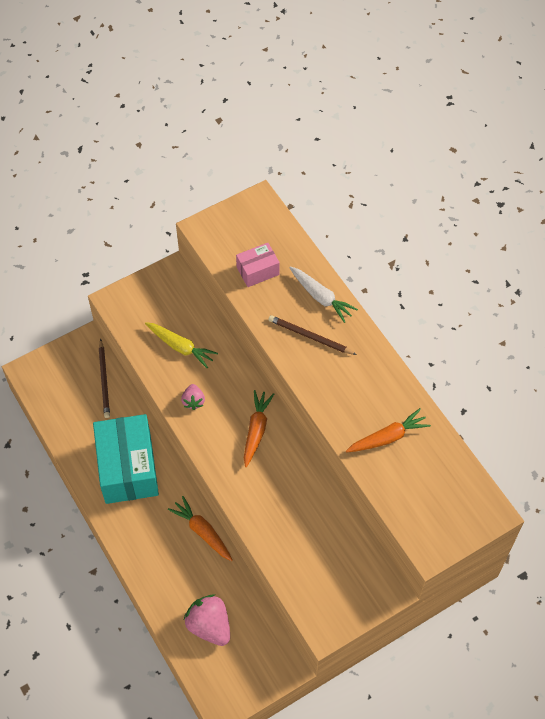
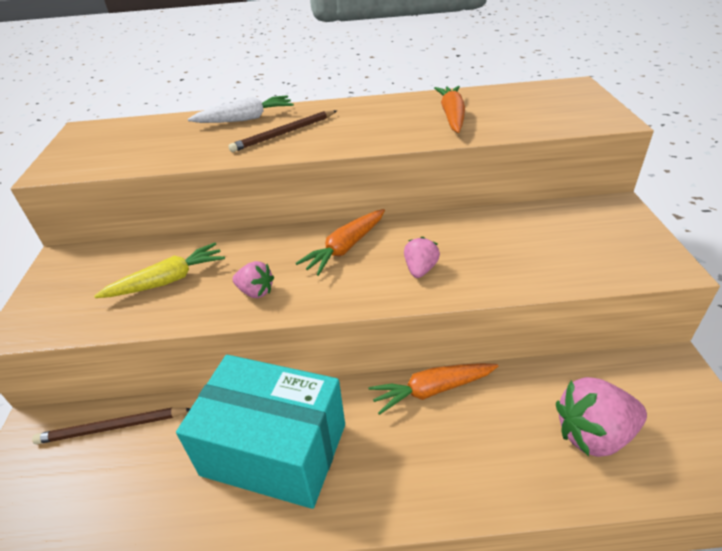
camera: 60 degrees left, 20 degrees down
brown pencil [99,339,110,418] -> brown pencil turned 150 degrees clockwise [32,408,191,444]
pink box [236,243,280,287] -> none
orange carrot [244,390,274,467] -> orange carrot turned 90 degrees counterclockwise [295,209,385,276]
none -> pink strawberry [404,237,440,278]

